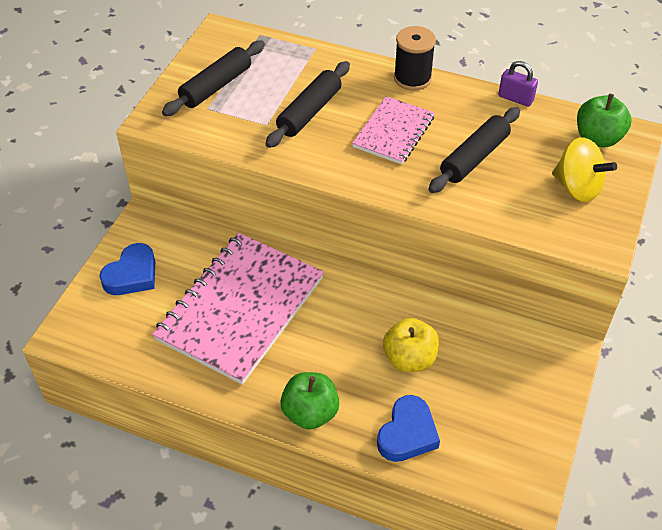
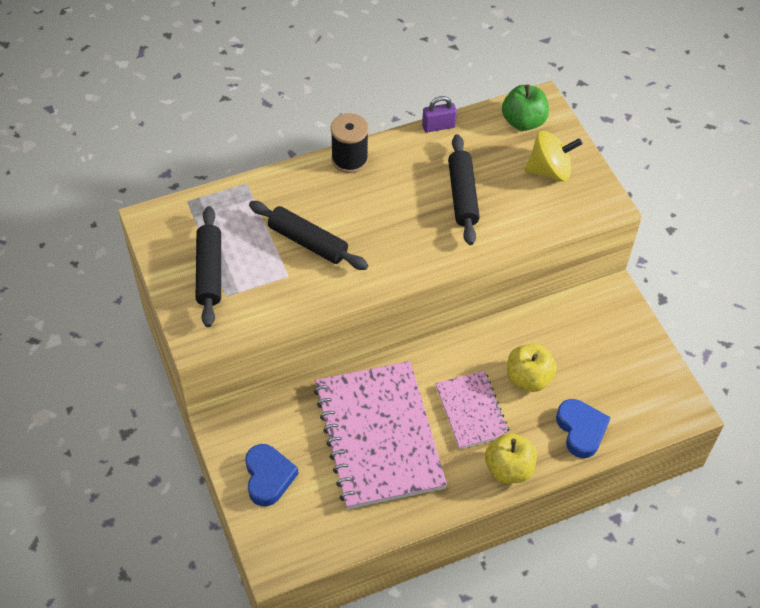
camera: 45 degrees left, 5 degrees up
black rolling pin [265,61,350,148] -> black rolling pin turned 45 degrees counterclockwise [249,201,368,270]
green apple [280,372,339,430] -> yellow apple [485,433,537,484]
pink notebook [352,96,435,164] -> pink notebook moved to [435,371,510,449]

